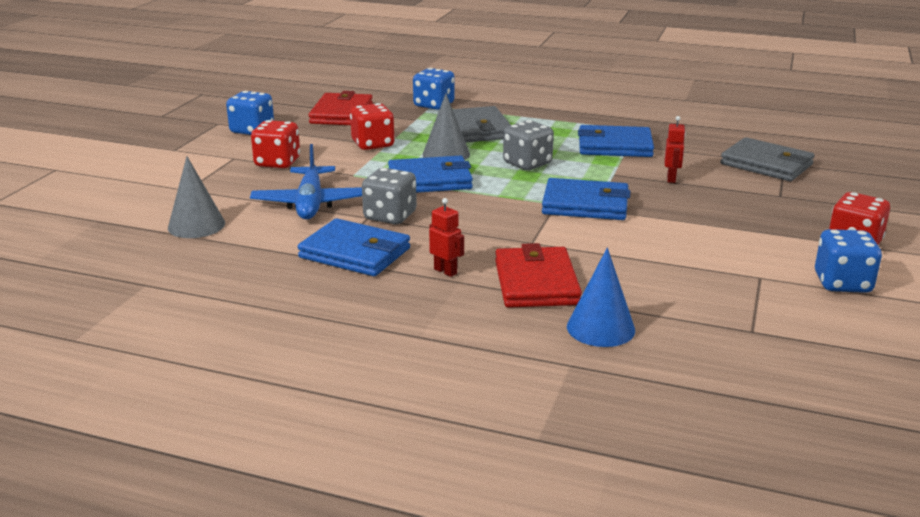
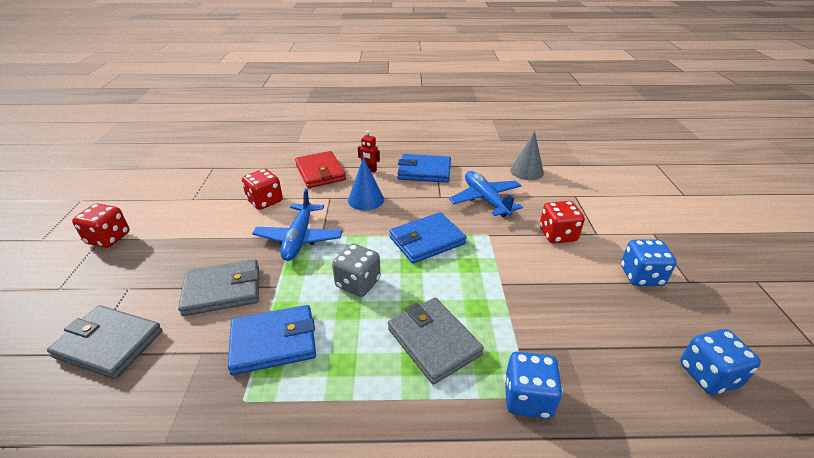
camera: 160 degrees right, 10 degrees up
red wallet [309,91,373,125] -> none
red dice [350,103,395,150] -> red dice moved to [242,169,283,210]
grey dice [362,168,417,224] -> none
grey cone [423,94,470,160] -> none
blue wallet [542,178,631,220] -> blue plane [252,188,343,261]
blue cone [567,248,635,347] -> blue cone moved to [348,158,384,211]
red robot [665,116,686,183] -> grey wallet [178,259,259,316]
blue dice [815,229,882,293] -> blue dice moved to [680,329,761,395]

